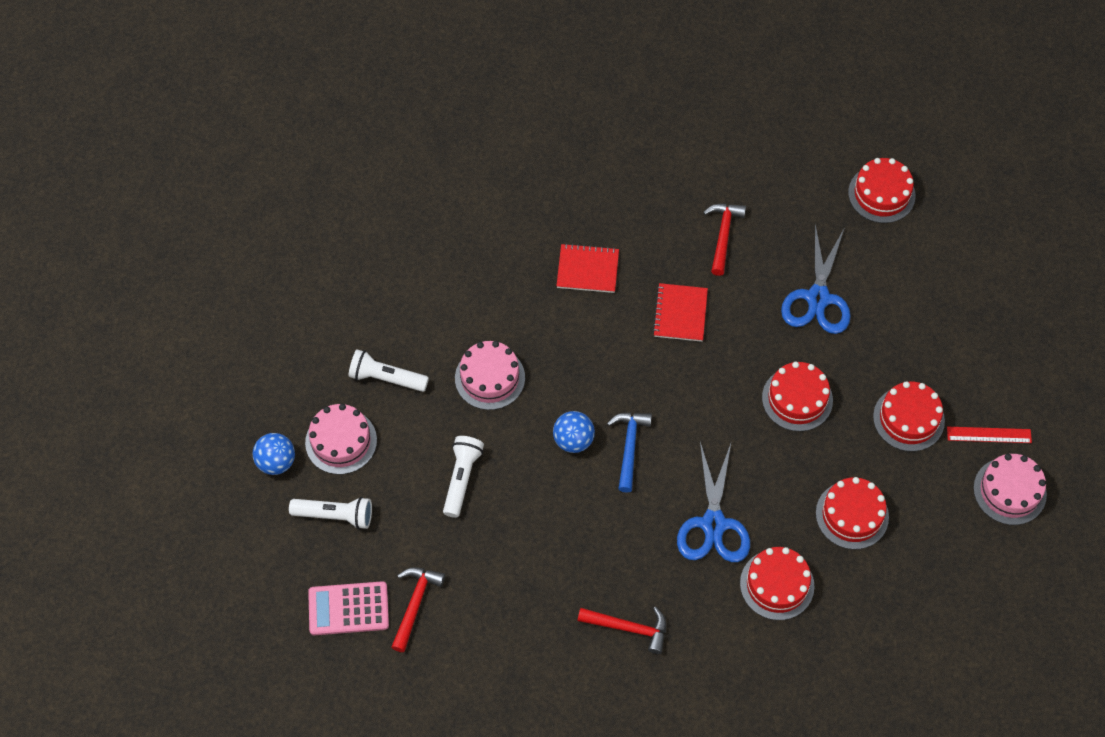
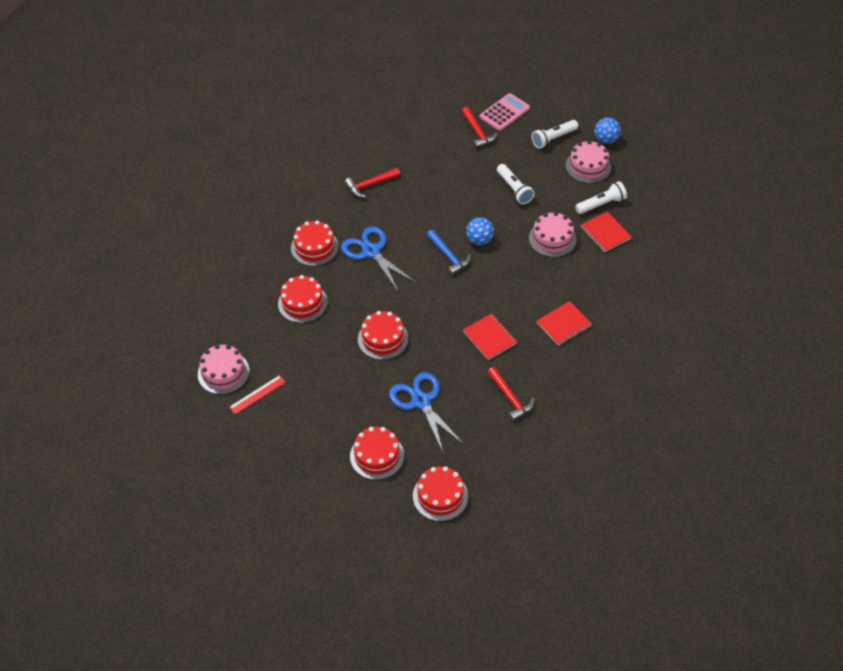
camera: 140 degrees right, 10 degrees down
red cake [873,381,945,451] -> red cake moved to [350,427,404,480]
none -> red notebook [581,212,632,252]

